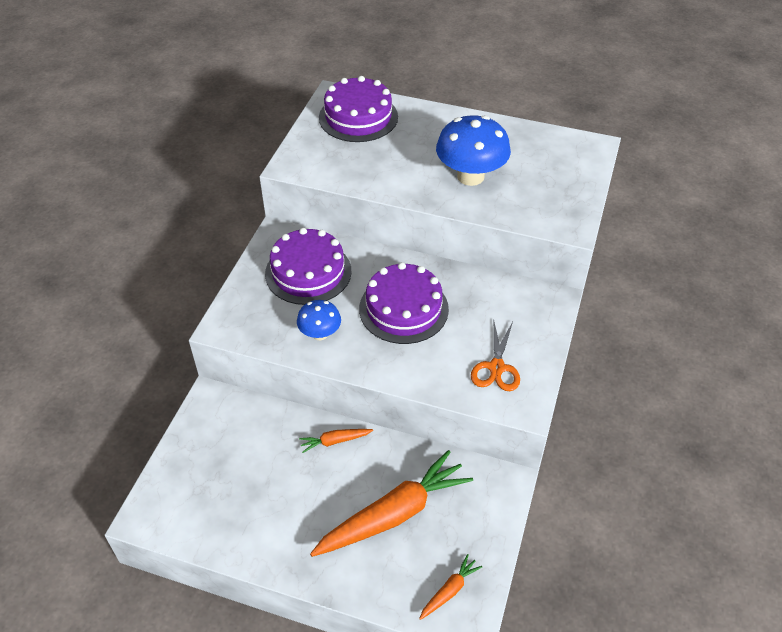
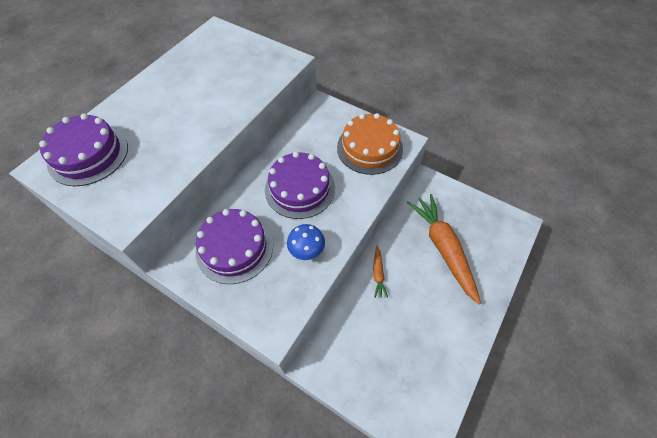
camera: 75 degrees left, 10 degrees up
orange carrot [419,554,482,620] -> none
blue mushroom [436,115,511,186] -> none
orange scissors [471,322,520,391] -> orange cake [337,113,403,175]

